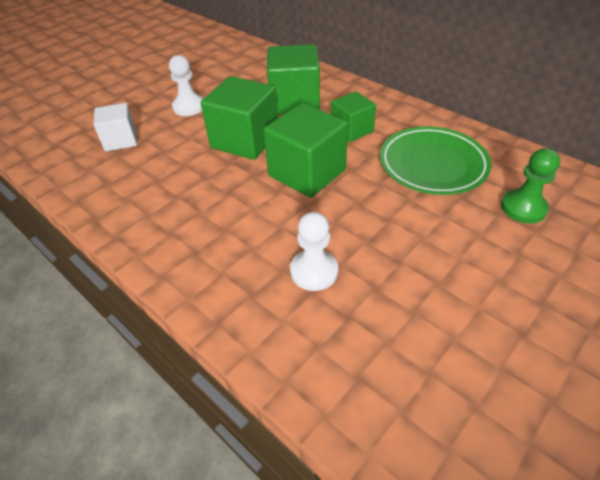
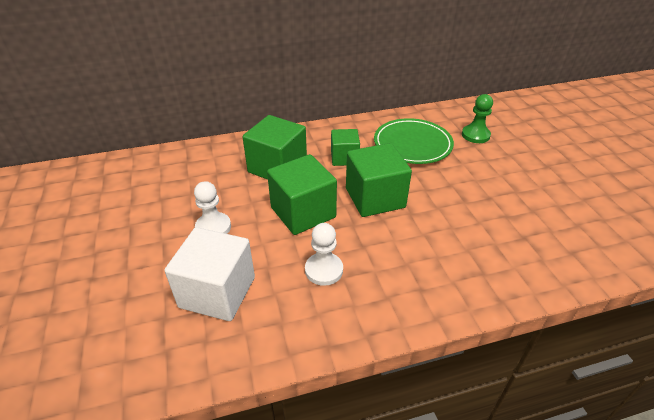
camera: 60 degrees left, 5 degrees down
white cube [94,103,137,151] -> white cube [165,227,255,321], size x1.64
white pawn [290,212,338,291] -> white pawn moved to [305,223,343,286]

